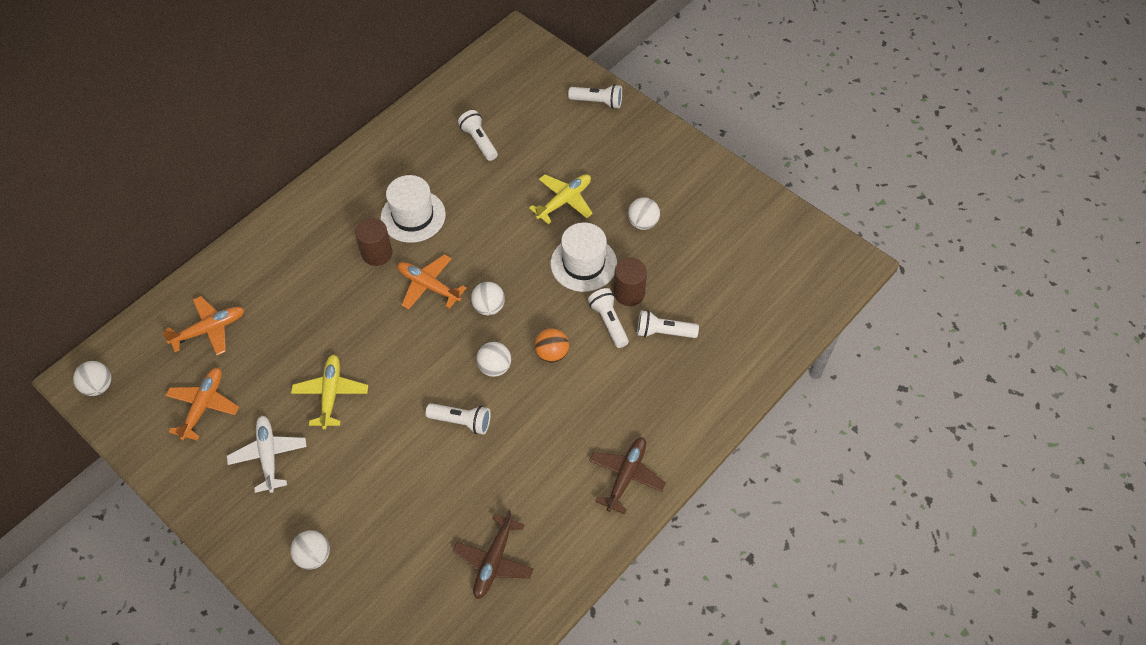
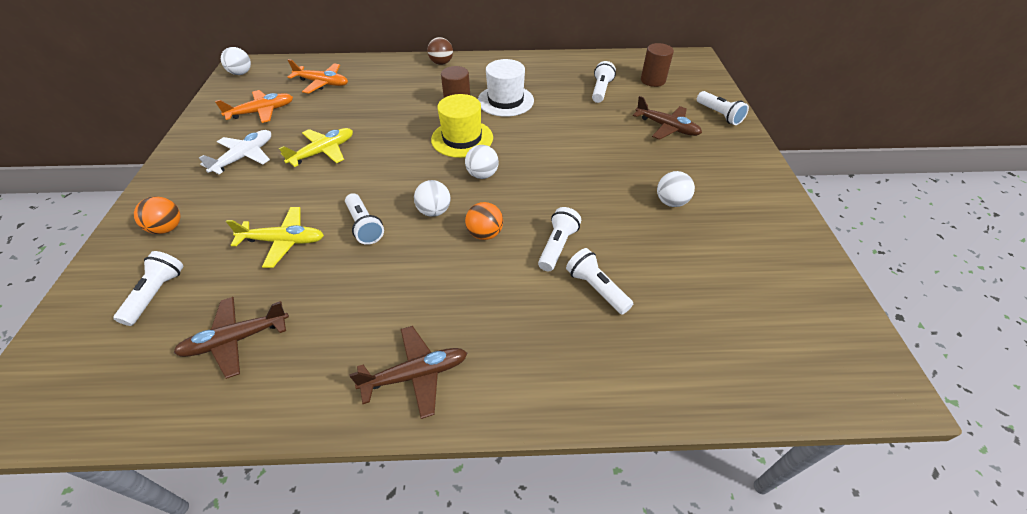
camera: 45 degrees right, 10 degrees down
white ball [290,531,330,570] -> orange ball [134,196,181,234]
orange plane [397,254,466,309] -> yellow hat [431,94,493,158]
yellow plane [529,174,593,224] -> yellow plane moved to [226,207,324,268]
white hat [551,223,617,292] -> none
brown cylinder [614,258,647,306] -> brown cylinder moved to [641,43,674,87]
none -> white flashlight [113,251,184,326]
none -> brown ball [427,37,453,65]
none -> brown plane [633,96,702,140]

